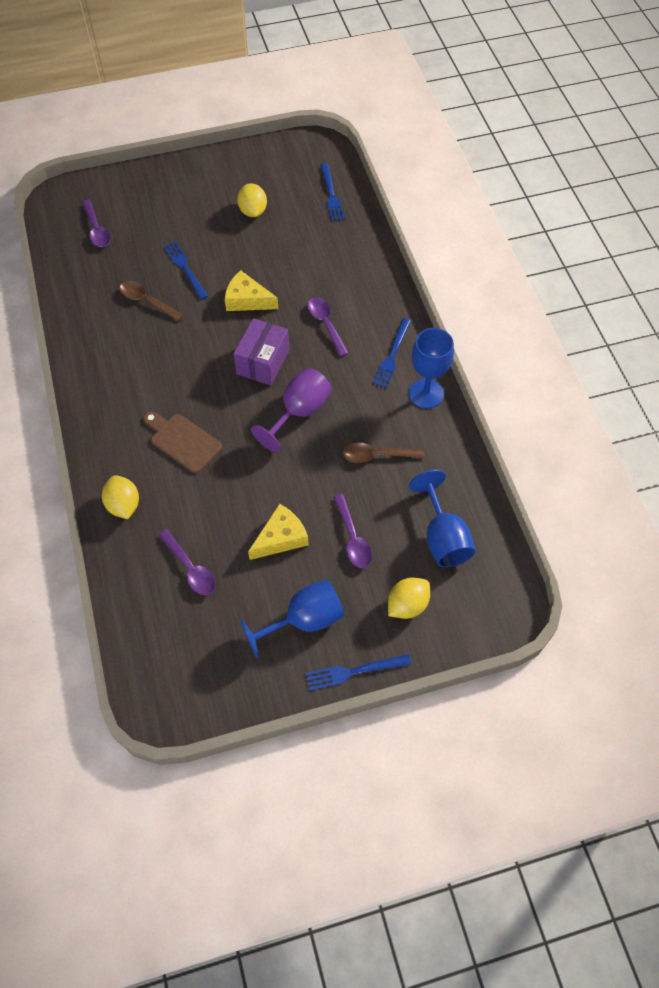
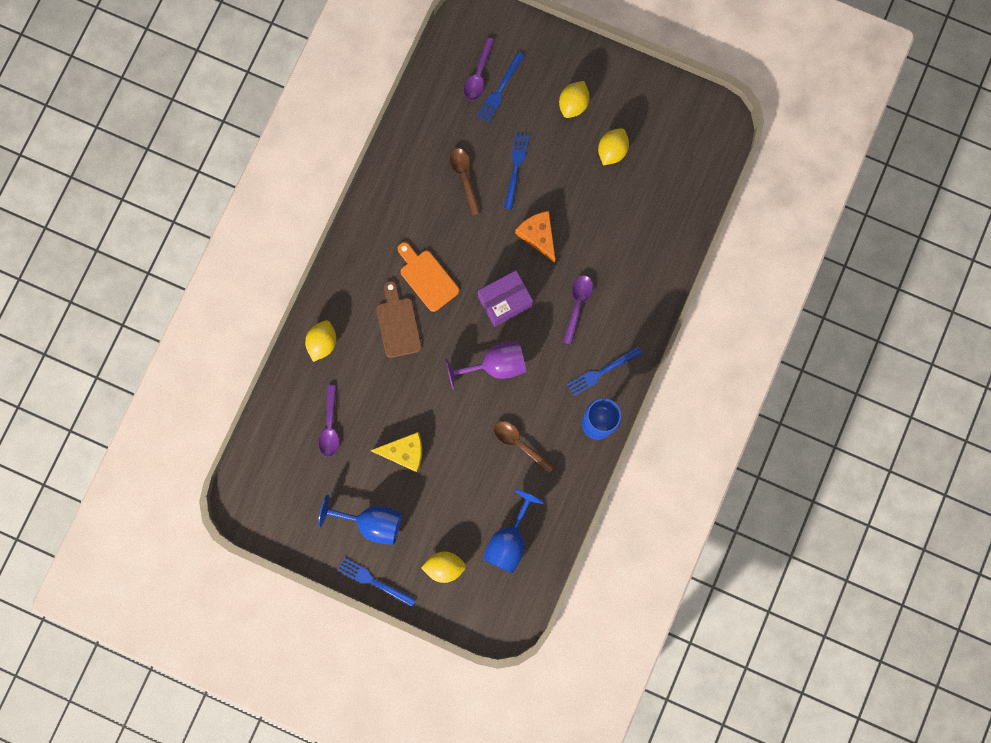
camera: 40 degrees right, 20 degrees up
yellow cheese [225,270,278,311] -> orange cheese [515,211,555,263]
blue fork [320,163,345,221] -> blue fork moved to [477,52,524,123]
purple spoon [333,494,372,568] -> none
none -> orange cutting board [398,242,459,312]
none -> yellow lemon [559,81,590,118]

